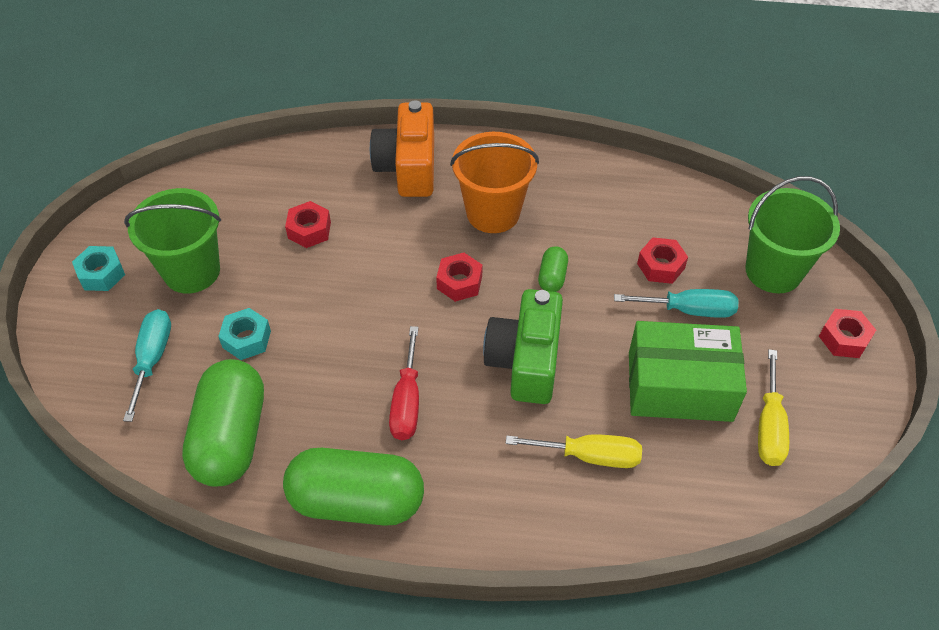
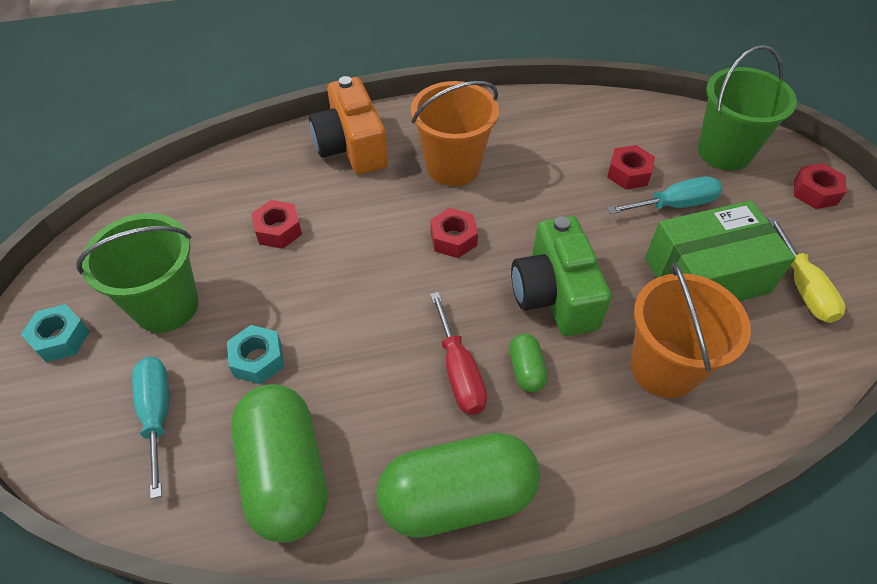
camera: 20 degrees left, 0 degrees up
yellow screwdriver [505,434,642,468] -> orange bucket [630,263,751,398]
green capsule [538,246,568,292] -> green capsule moved to [509,333,548,392]

